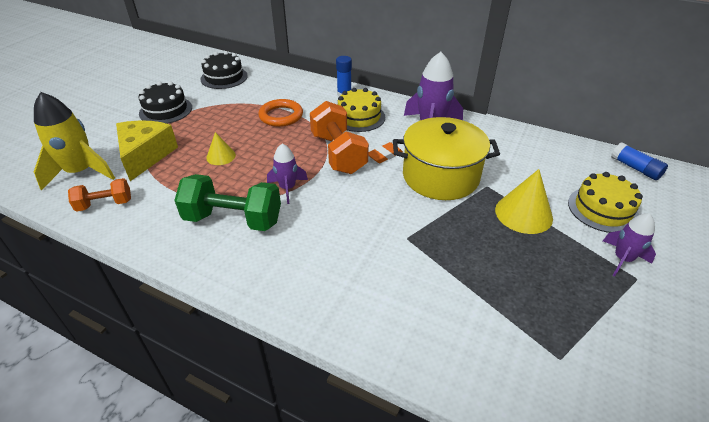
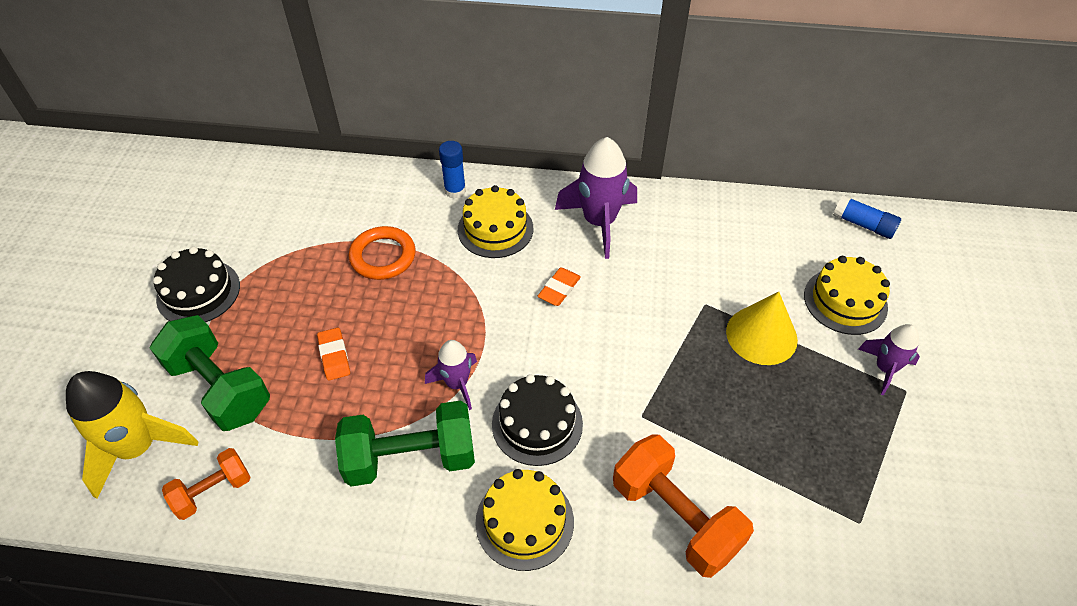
camera: 20 degrees left, 10 degrees up
yellow cheese [116,120,178,181] -> green dumbbell [150,315,270,431]
black cake [200,51,248,89] -> black cake moved to [492,374,583,466]
yellow cone [206,132,236,165] -> orange eraser [317,328,350,381]
orange dumbbell [310,101,369,174] -> orange dumbbell moved to [613,434,754,578]
yellow pot [393,117,500,200] -> none
none -> yellow cake [475,469,574,571]

